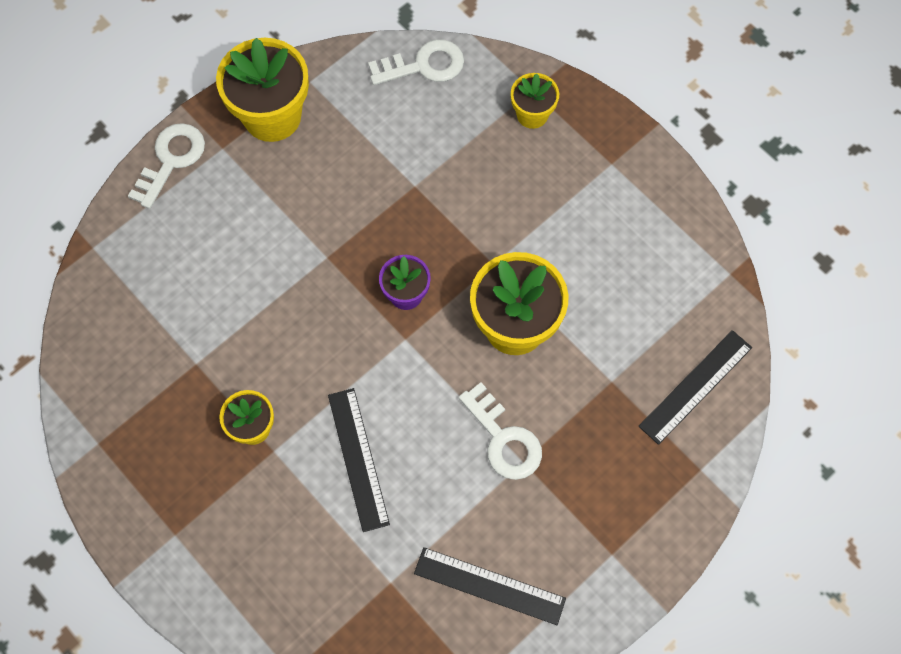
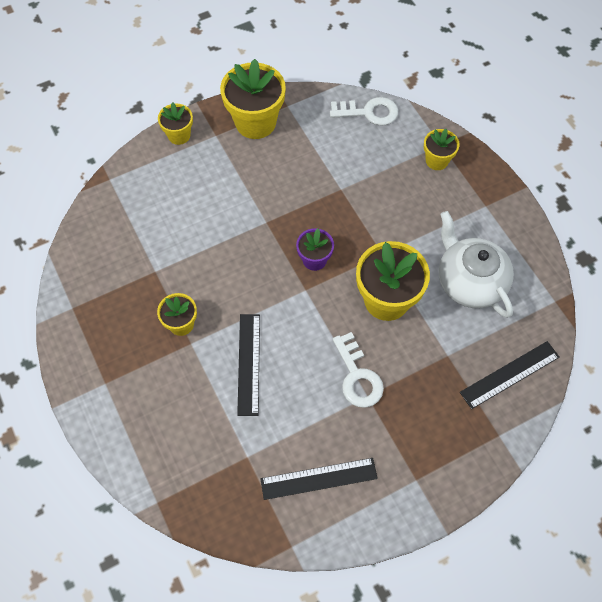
camera: 15 degrees right, 5 degrees down
white key [128,123,205,209] -> yellow flower pot [158,102,193,145]
black ruler [414,547,566,625] -> black ruler turned 45 degrees counterclockwise [260,458,378,500]
none -> white teapot [439,211,514,318]

